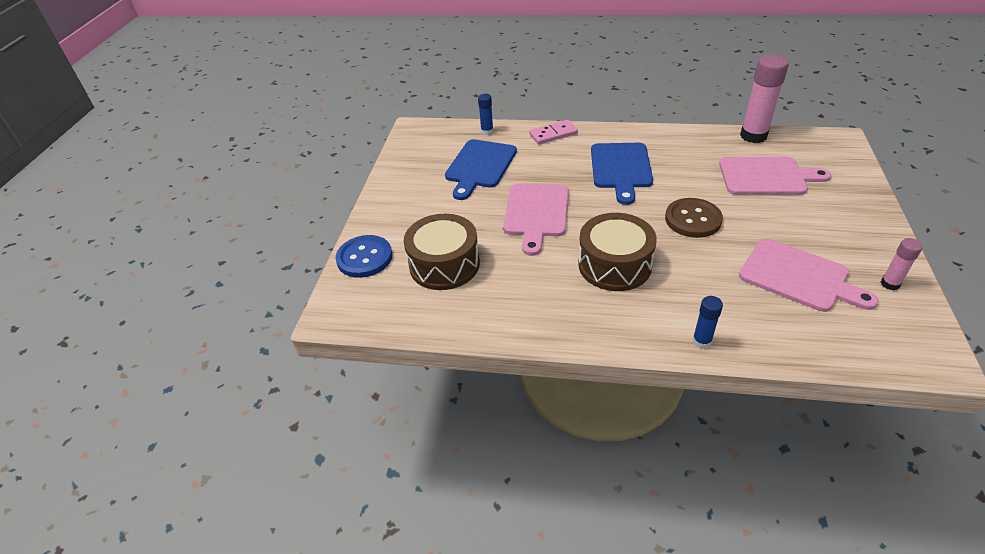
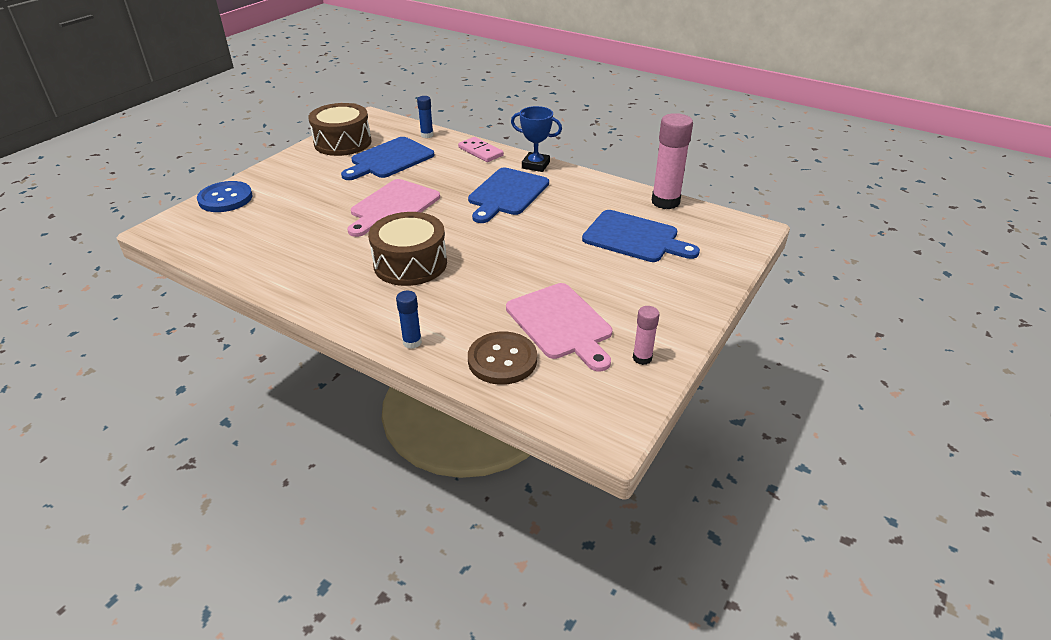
camera: 20 degrees right, 5 degrees down
brown drum [404,214,480,290] -> brown drum moved to [308,103,371,156]
pink domino [529,120,578,144] -> pink domino turned 45 degrees clockwise [458,137,504,162]
brown button [665,198,723,238] -> brown button moved to [468,331,537,385]
pink cutting board [719,157,831,195] -> blue cutting board [582,210,700,262]
none -> blue trophy [511,106,562,172]

